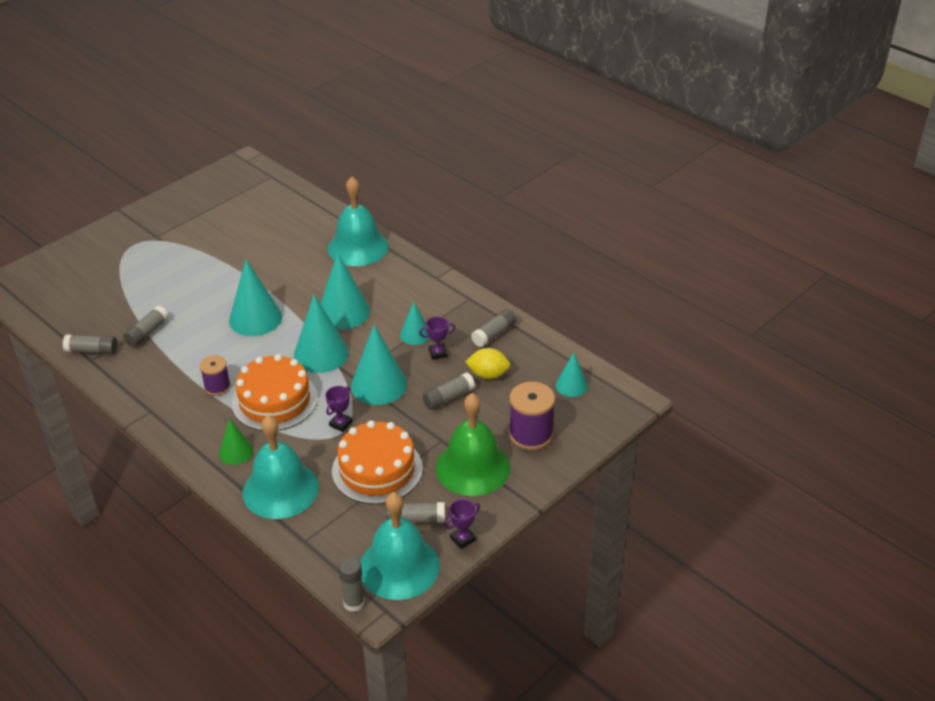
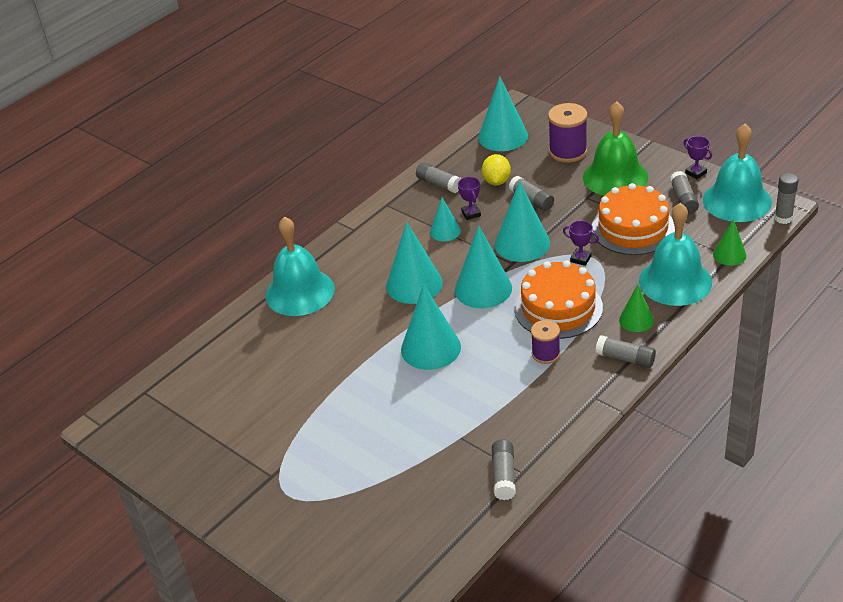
camera: 90 degrees left, 0 degrees up
grey glue stick [123,306,169,347] -> grey glue stick moved to [595,335,656,368]
turquoise cone [556,352,588,397] -> turquoise cone [478,76,528,151], size x1.76
none -> green cone [713,219,746,266]

